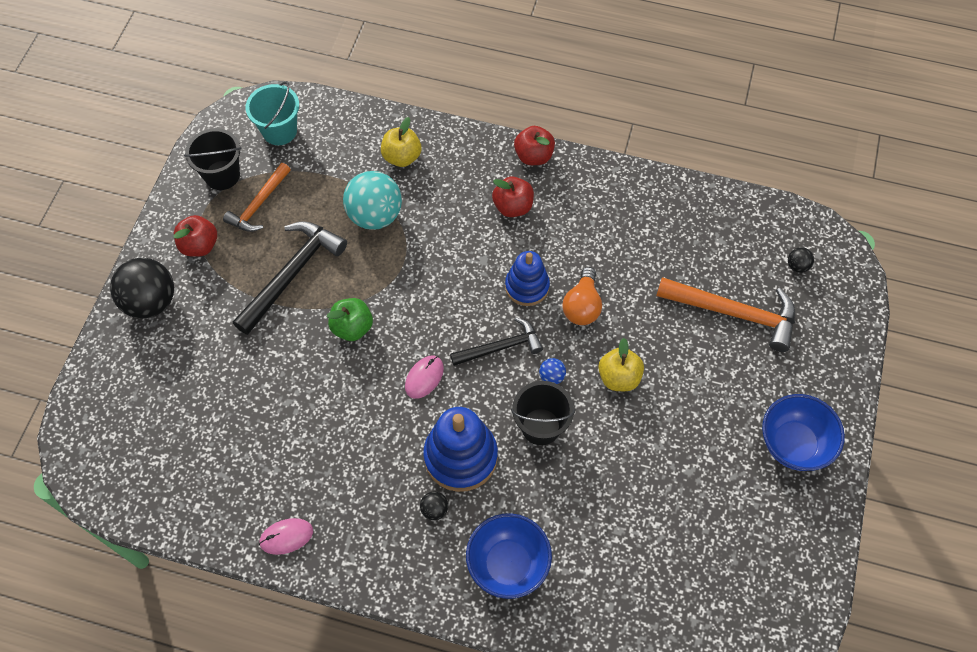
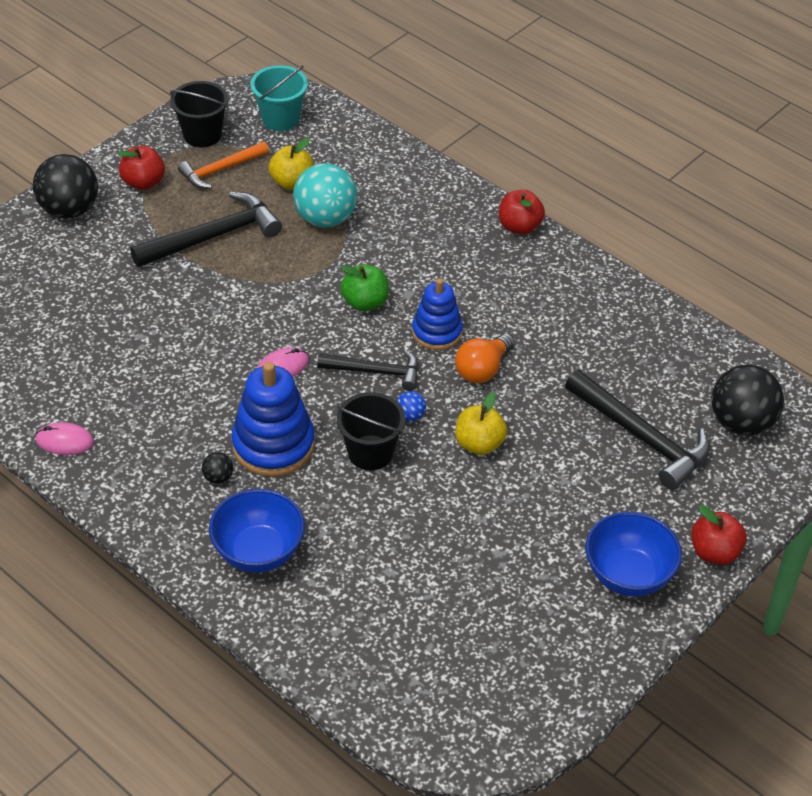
camera: 25 degrees right, 15 degrees down
green apple [327,298,373,341] -> green apple moved to [340,264,389,311]
yellow apple [381,117,421,167] -> yellow apple moved to [268,138,313,190]
red apple [492,177,534,217] -> red apple moved to [692,505,747,565]
orange hammer [656,277,795,352] -> black hammer [565,370,710,490]
black ball [788,247,814,273] -> black ball [712,365,784,436], size x2.32

